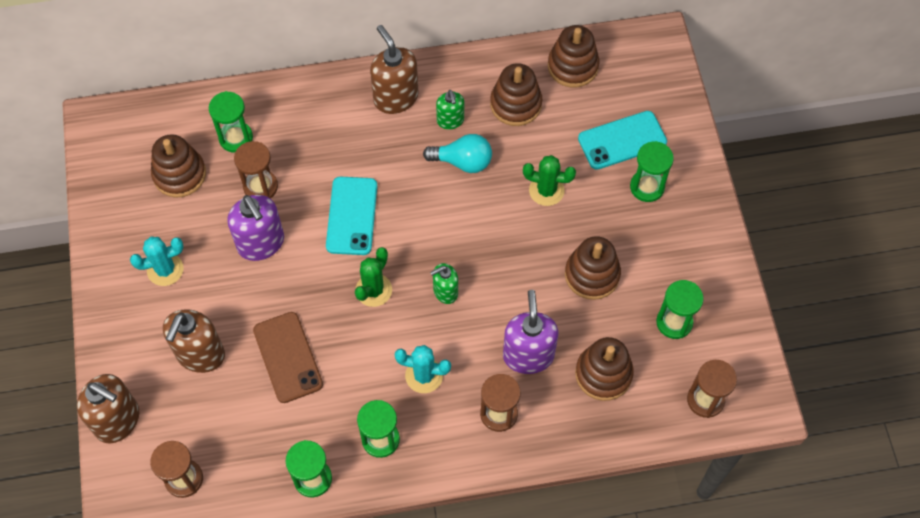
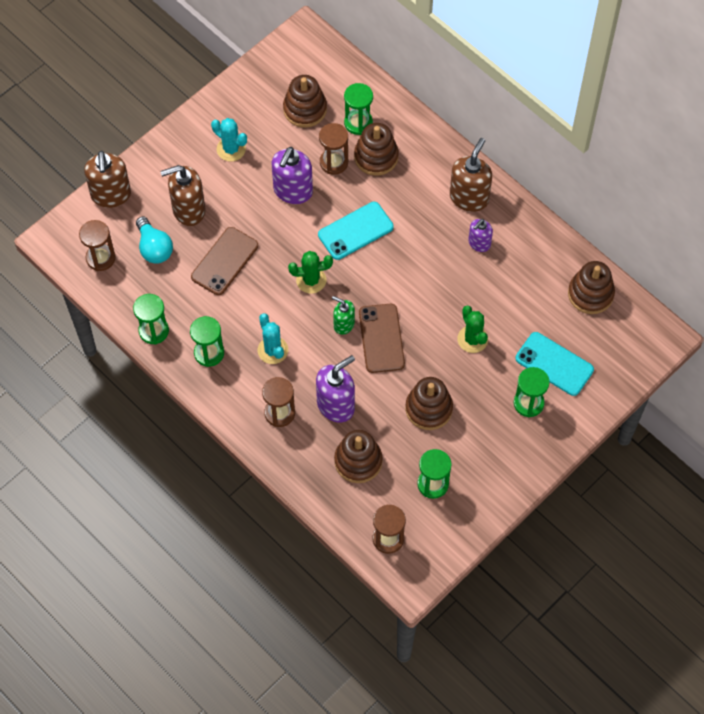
camera: 55 degrees right, 0 degrees up
turquoise light bulb [423,134,492,173] -> turquoise light bulb moved to [136,217,173,264]
green soap dispenser [436,90,464,129] -> purple soap dispenser [468,219,493,252]
brown stacking toy [490,63,542,126] -> brown stacking toy moved to [354,123,399,176]
none -> brown phone [359,304,405,373]

